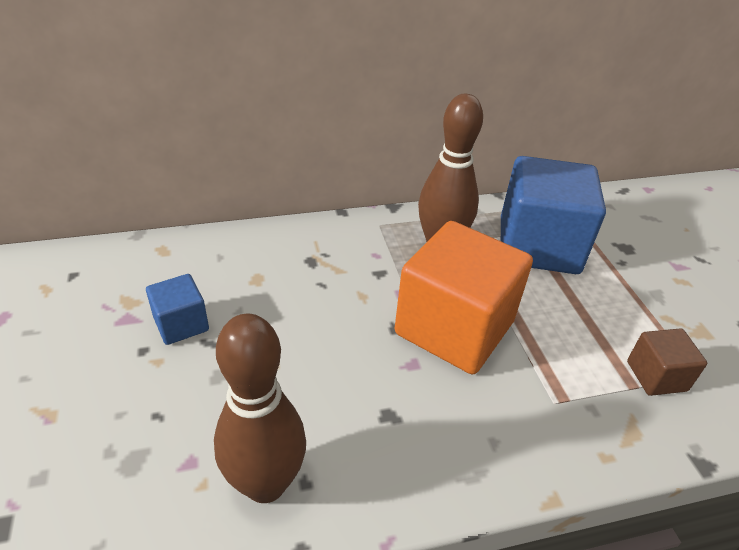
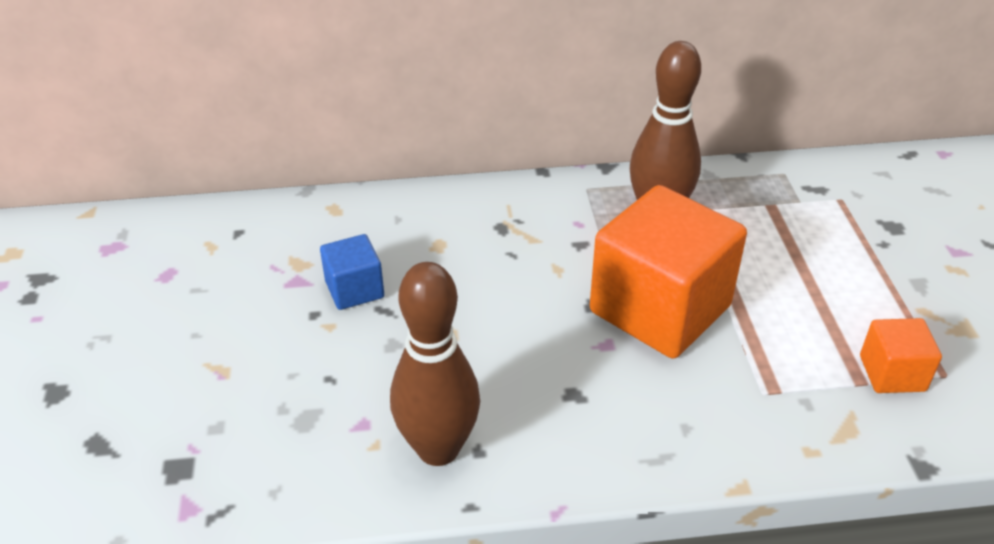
camera: 10 degrees right, 0 degrees up
blue cube [501,156,606,274] -> none
brown cube [627,328,707,396] -> orange cube [860,318,942,393]

